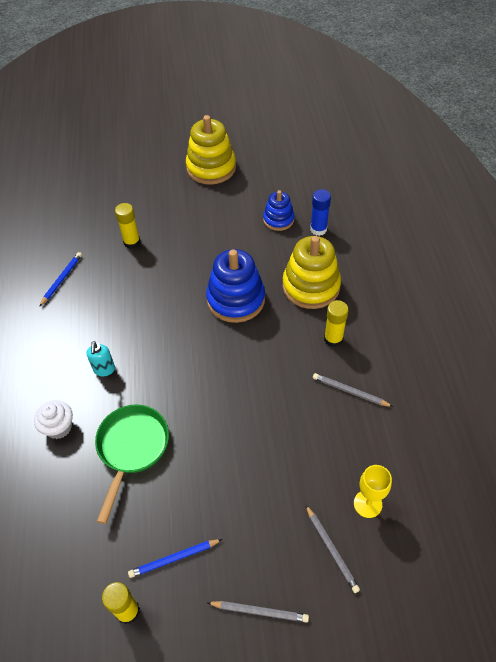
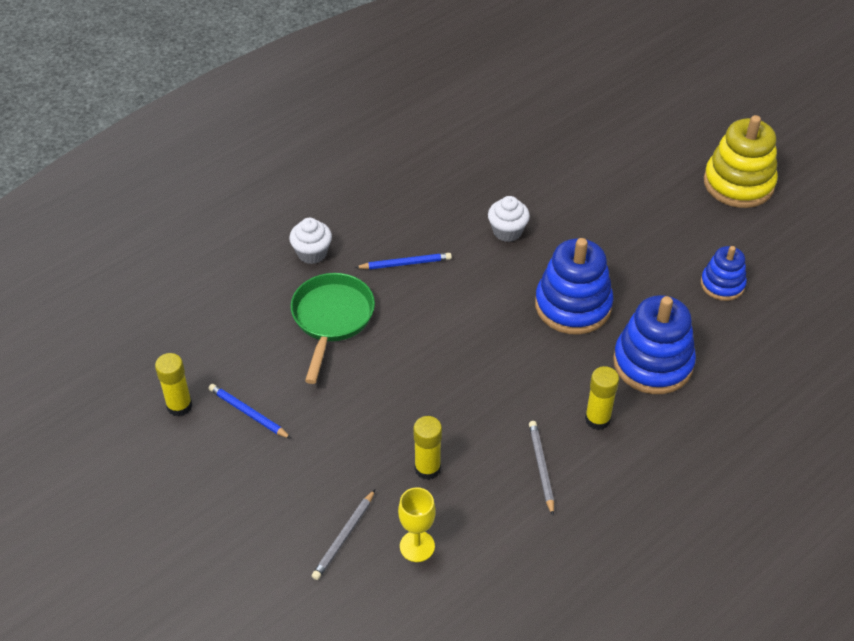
camera: 55 degrees right, 5 degrees down
blue pencil [39,252,82,307] -> blue pencil moved to [355,253,452,270]
turquoise soap dispenser [86,341,115,376] -> none
green pan [95,404,169,524] -> green pan turned 60 degrees counterclockwise [291,273,375,384]
yellow glue stick [115,203,140,249] -> yellow glue stick moved to [414,416,442,480]
grey pencil [207,601,309,623] -> none
yellow stacking toy [283,236,341,309] -> blue stacking toy [613,295,696,394]
blue glue stick [310,189,331,236] -> none
none -> white cupcake [488,196,530,242]

